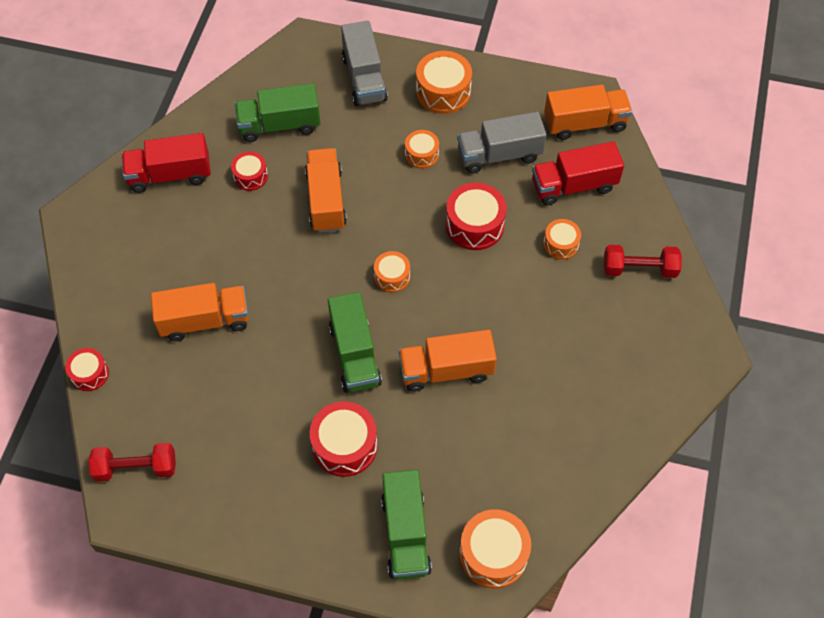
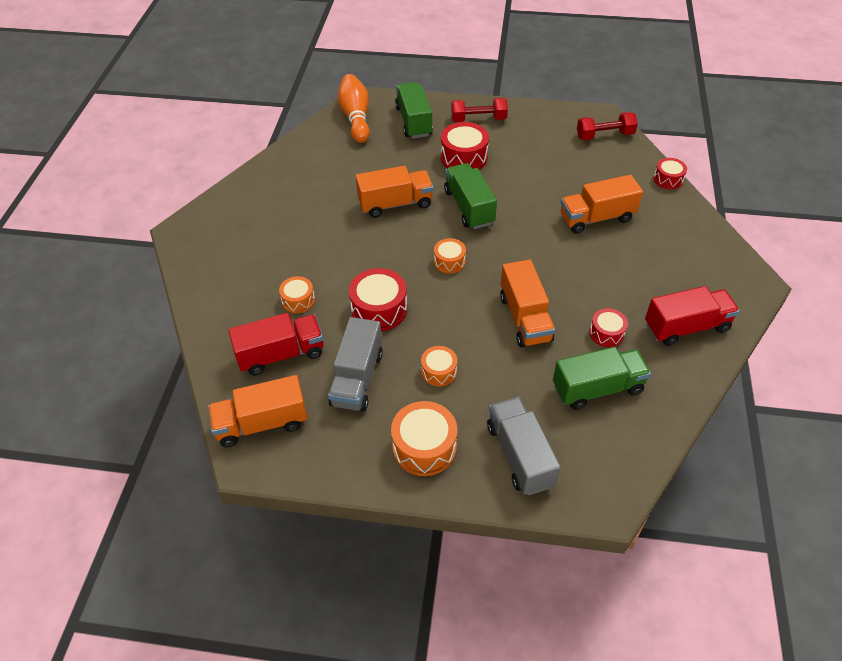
camera: 175 degrees right, 10 degrees down
grey truck [457,112,547,174] -> grey truck turned 120 degrees clockwise [328,317,383,412]
orange drum [459,509,531,588] -> orange bowling pin [338,74,370,143]
red dumbbell [604,245,682,278] -> red dumbbell moved to [451,98,508,122]

